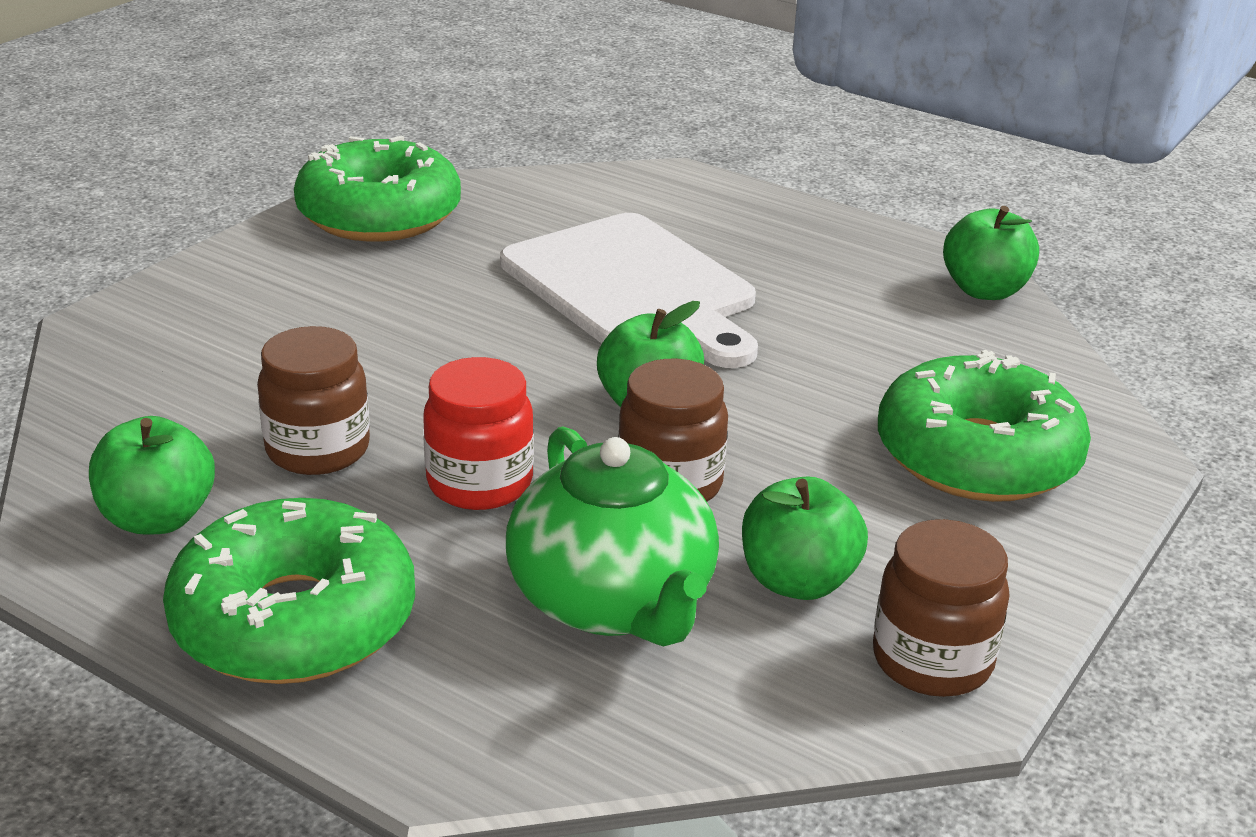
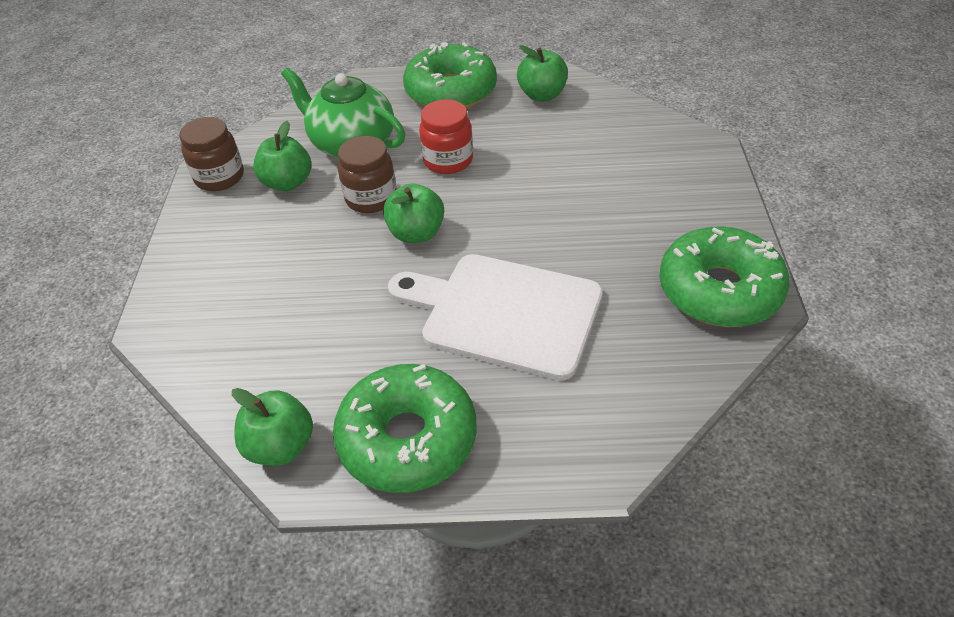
camera: 150 degrees right, 15 degrees up
brown jar [257,326,370,475] -> none
green donut [878,350,1091,502] -> green donut moved to [333,364,477,493]

